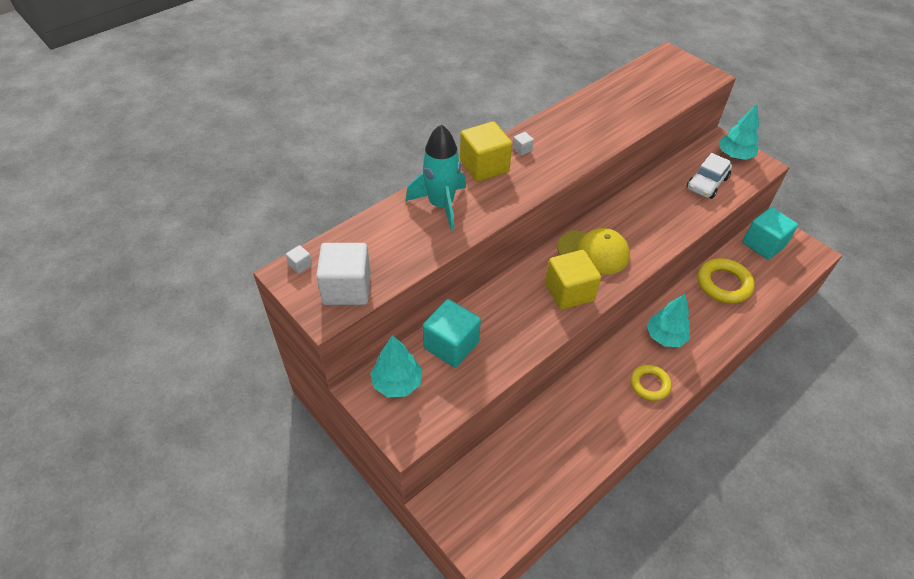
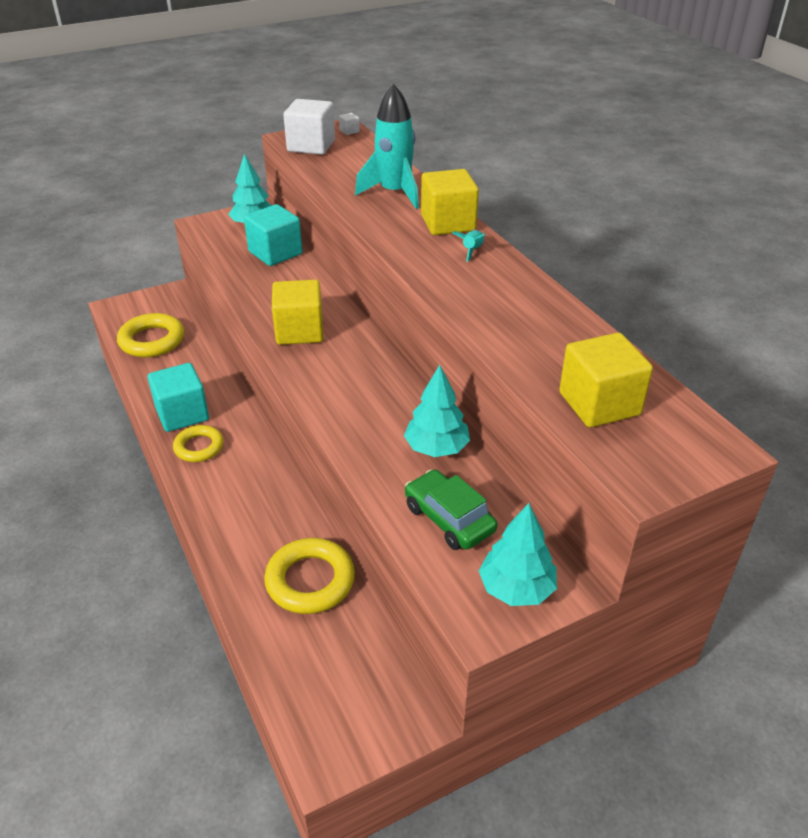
camera: 105 degrees right, 10 degrees down
white cube [512,132,534,156] -> turquoise rocket [452,230,485,262]
yellow cap [557,228,630,274] -> none
turquoise tree [647,294,690,347] -> turquoise tree moved to [404,365,470,457]
white car [687,153,732,199] -> green car [405,469,498,550]
turquoise cube [743,207,798,260] -> turquoise cube moved to [148,363,209,432]
none -> yellow ring [117,313,184,357]
none -> yellow cube [559,333,653,427]

